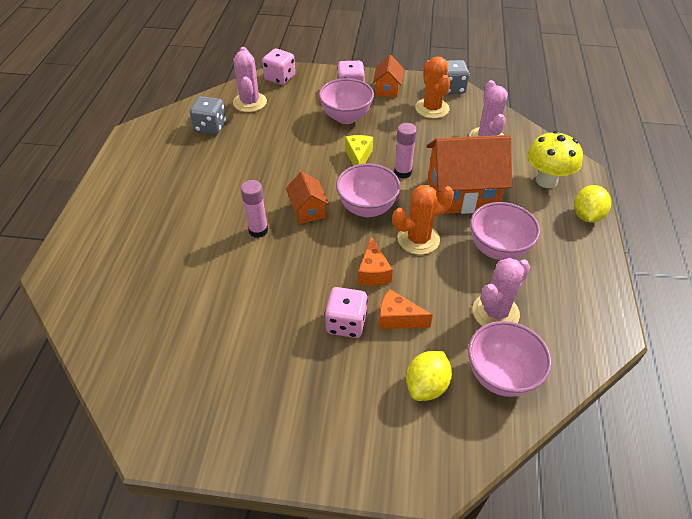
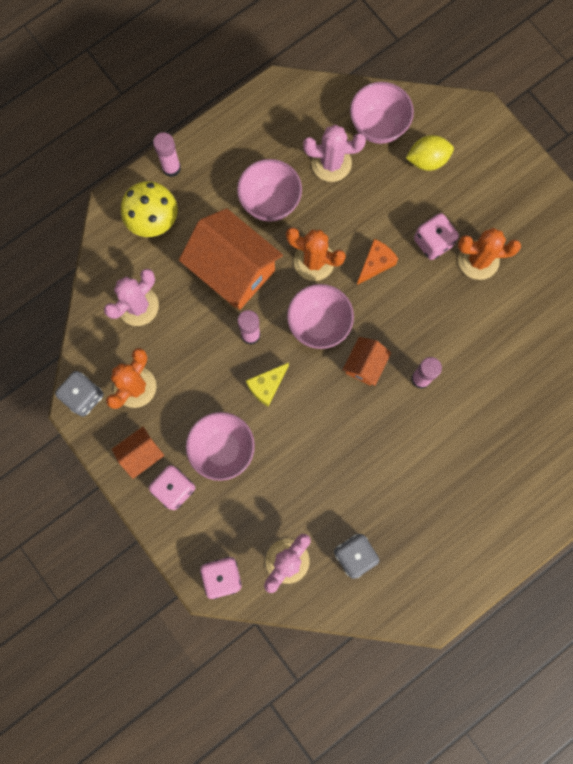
camera: 135 degrees left, 30 degrees up
orange cheese [379,289,433,329] -> none
yellow lemon [574,185,611,223] -> pink glue stick [153,132,181,177]
none -> orange cactus [458,228,521,280]

